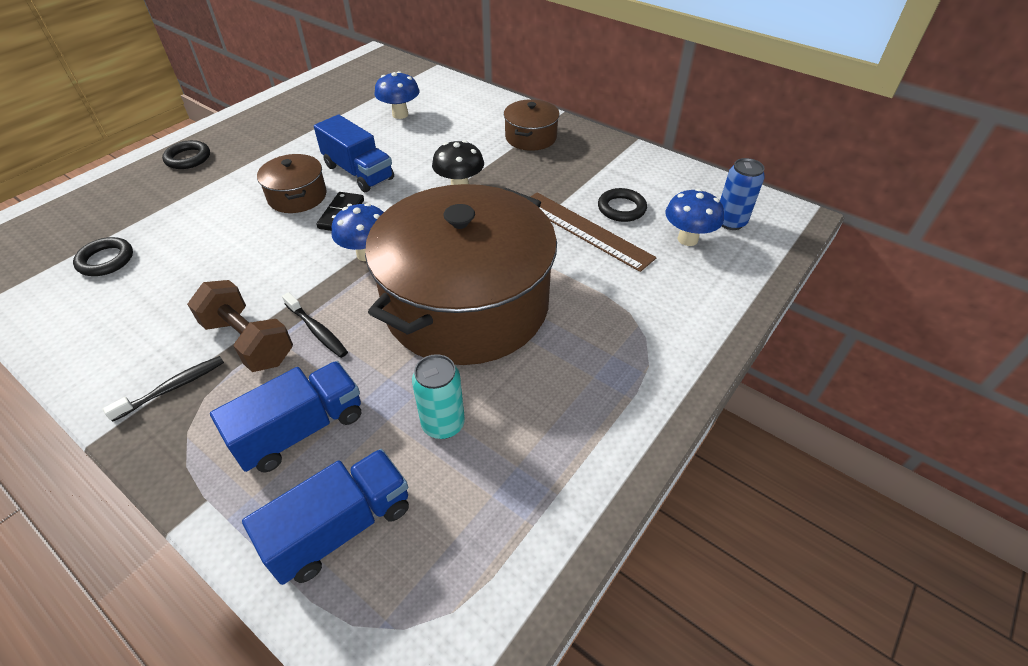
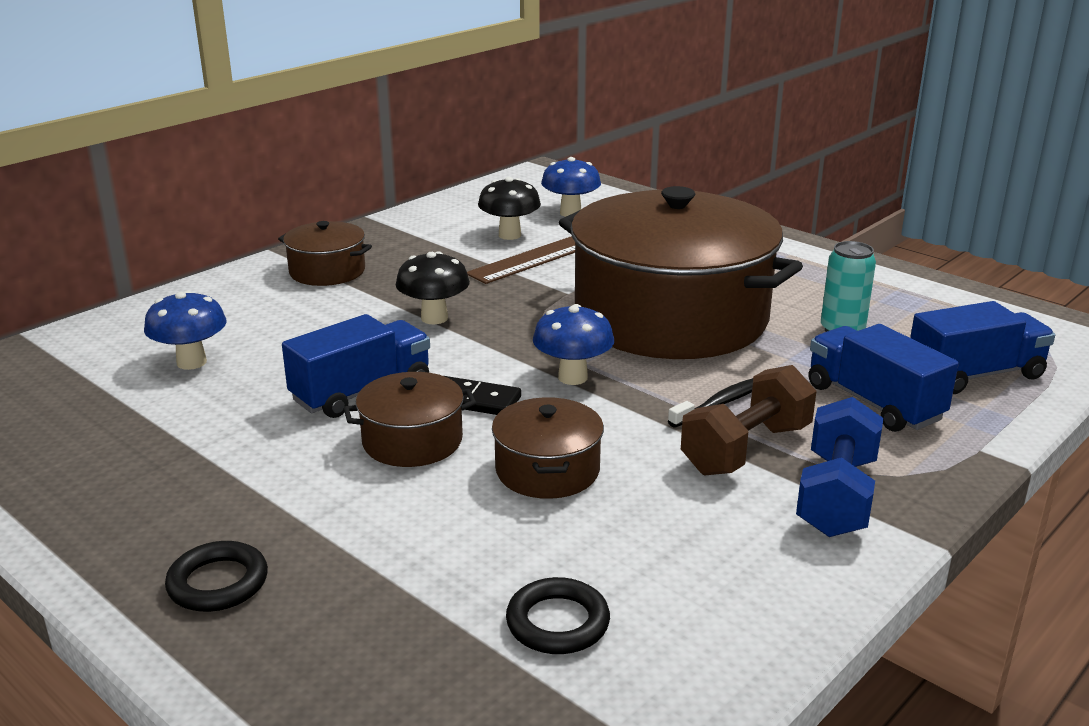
camera: 85 degrees left, 20 degrees down
black toothbrush [103,356,224,422] -> blue dumbbell [796,397,883,537]
blue truck [242,449,409,585] -> blue truck turned 105 degrees clockwise [910,301,1055,394]
black ring [598,188,647,222] -> black mushroom [478,177,541,240]
blue can [720,158,765,230] -> none
none -> brown pot [492,397,604,499]

